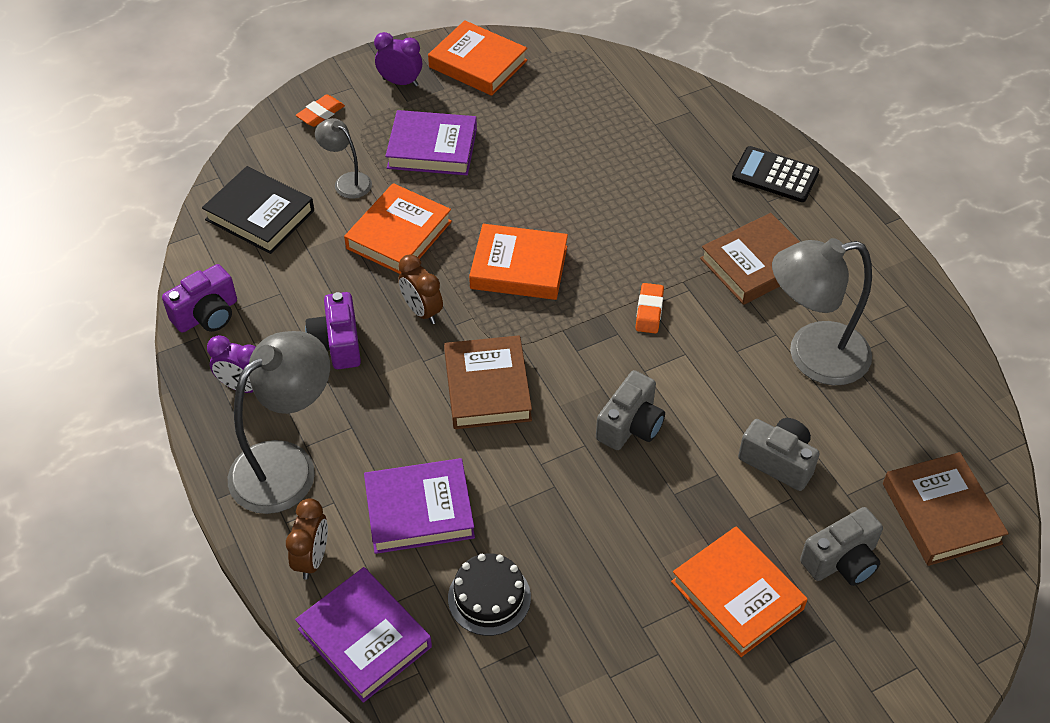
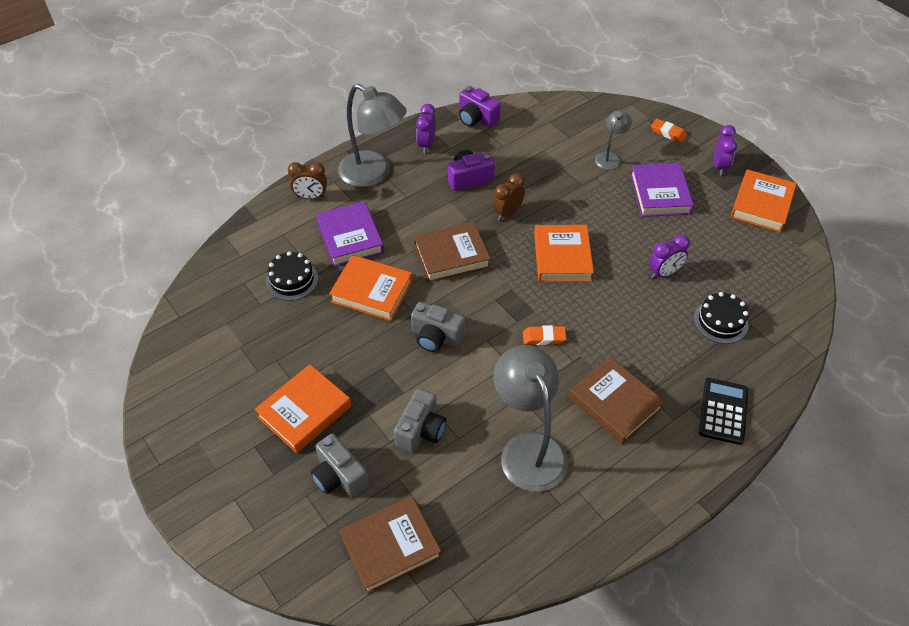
camera: 80 degrees right, 0 degrees up
black book [202,166,314,254] -> none
purple book [295,567,432,703] -> none
orange book [344,183,452,274] -> orange book moved to [329,255,412,321]
none -> purple clock [649,234,690,279]
none -> black cake [694,292,749,344]

